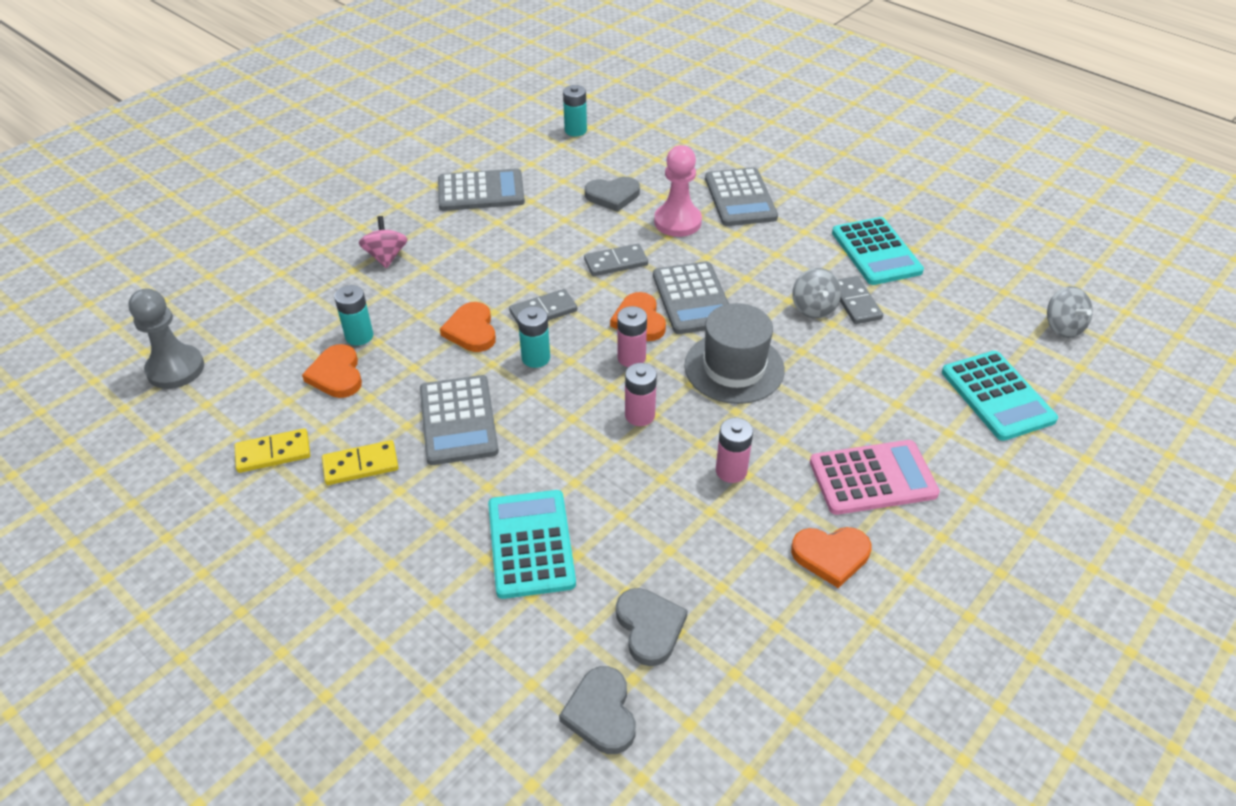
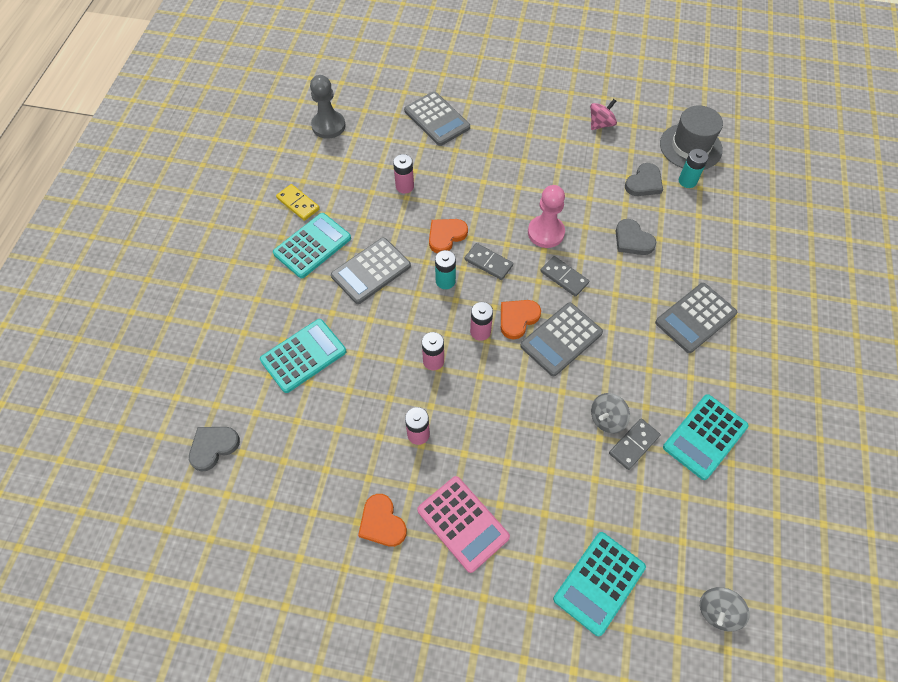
camera: 60 degrees right, 15 degrees up
orange heart [302,344,362,398] -> none
yellow domino [322,440,399,485] -> turquoise calculator [273,213,351,278]
turquoise battery [334,285,373,346] -> pink battery [393,154,414,194]
pink spinning top [359,216,407,268] -> pink spinning top moved to [590,99,617,130]
grey calculator [438,168,525,211] -> grey calculator moved to [404,91,470,146]
grey heart [616,588,688,666] -> grey heart moved to [625,163,663,196]
pink pawn [654,145,702,237] -> pink pawn moved to [528,185,565,248]
grey hat [684,303,785,404] -> grey hat moved to [660,106,723,170]

